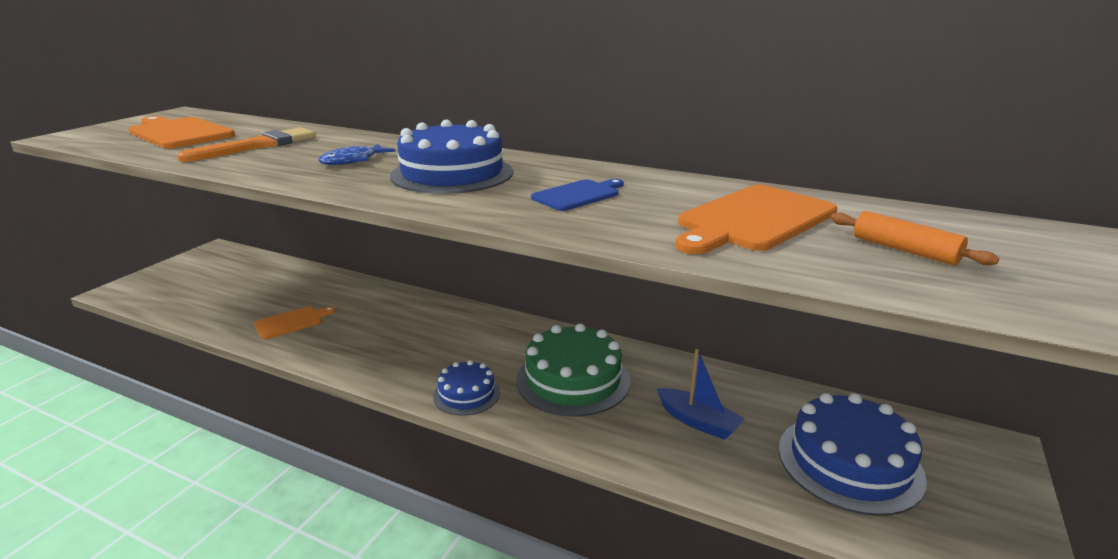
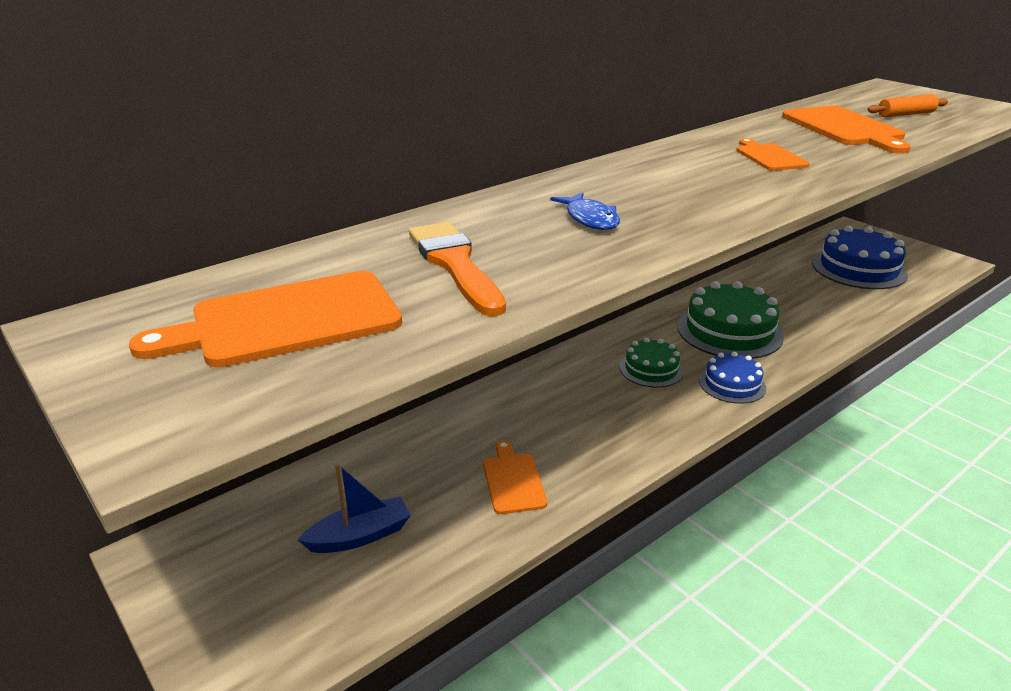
camera: 65 degrees left, 5 degrees up
blue cake [390,120,513,194] -> none
blue cutting board [531,179,624,211] -> orange cutting board [736,138,810,171]
blue boat [657,349,745,440] -> blue boat moved to [298,464,411,553]
none -> green cake [620,338,684,387]

